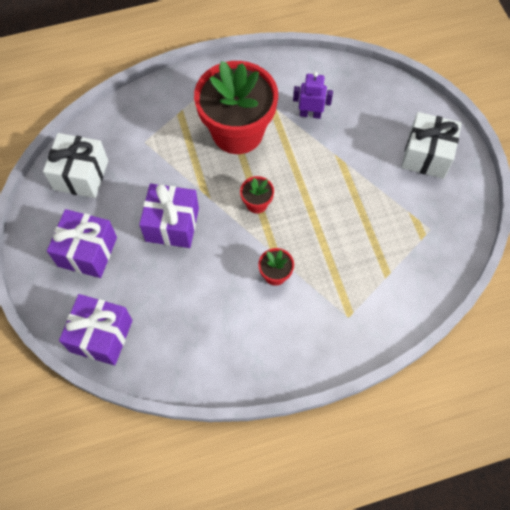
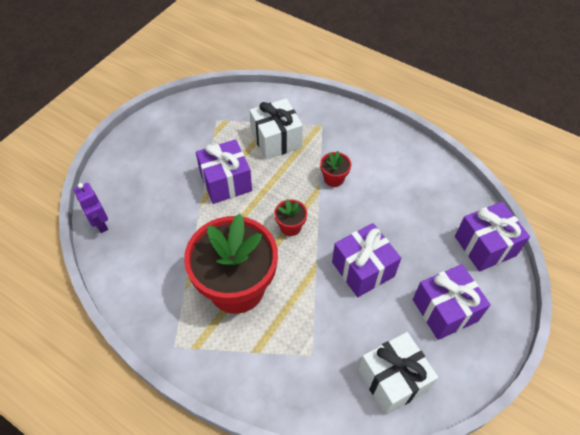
camera: 130 degrees left, 10 degrees down
purple robot [293,72,333,119] -> purple robot moved to [74,183,108,233]
white gift [401,112,462,179] -> white gift moved to [250,98,303,160]
none -> purple gift [196,139,252,204]

